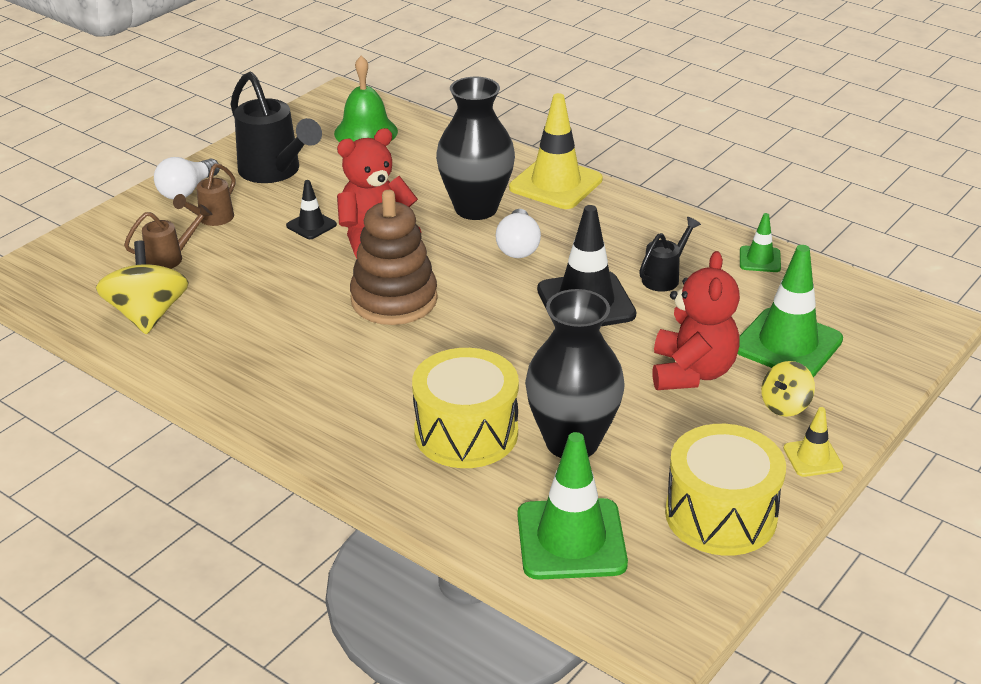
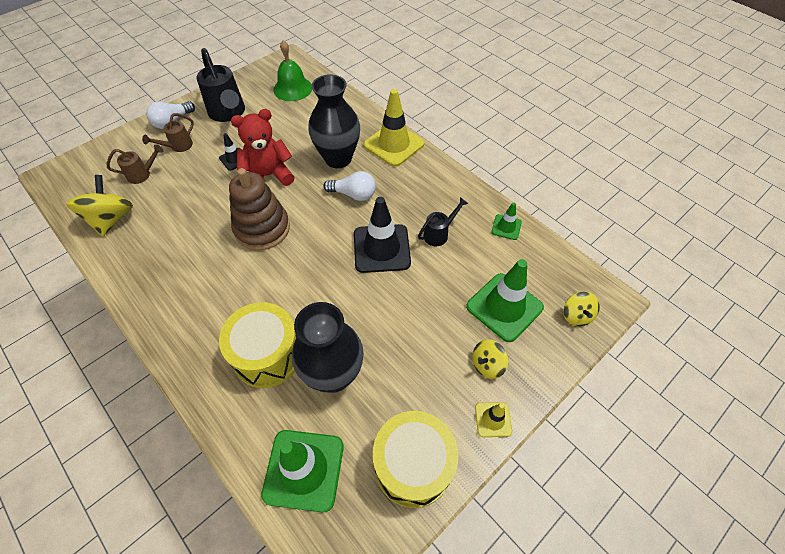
camera: 10 degrees right, 20 degrees up
white light bulb [496,209,541,258] -> white light bulb turned 90 degrees counterclockwise [323,171,376,201]
red teddy bear [653,251,740,390] -> none
none -> yellow spinning top [564,292,600,326]

